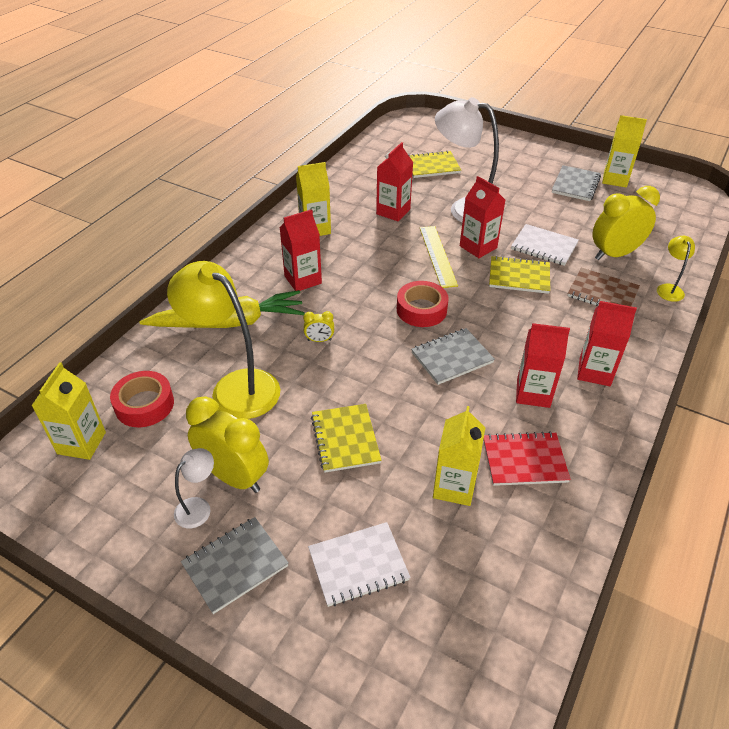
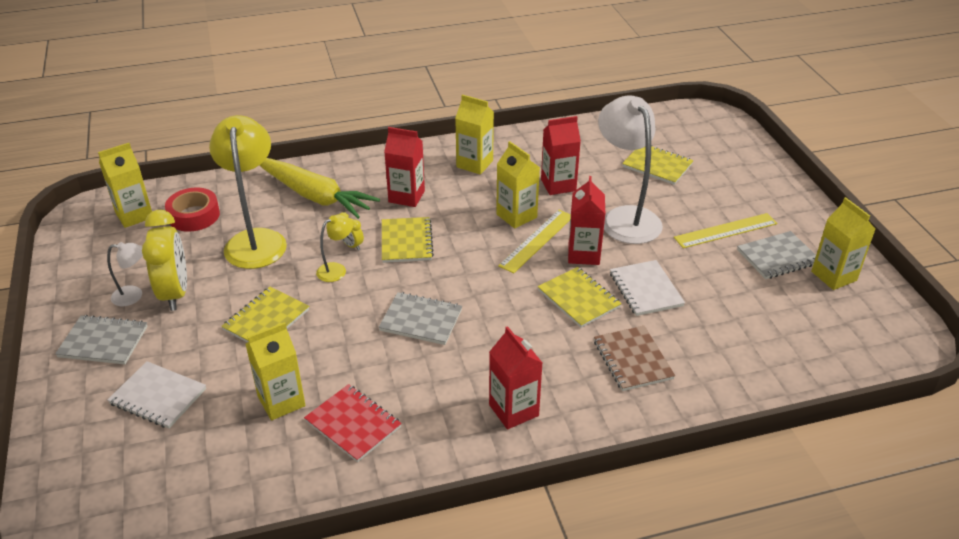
camera: 45 degrees right, 5 degrees down
red tape [397,281,449,327] -> none
red carton [516,323,570,408] -> none
yellow clock [592,186,660,260] -> none
yellow lamp [657,236,695,302] -> yellow lamp moved to [316,214,353,282]
none -> yellow notebook [382,217,434,263]
none -> yellow carton [496,141,540,228]
none -> yellow ruler [674,213,778,248]

